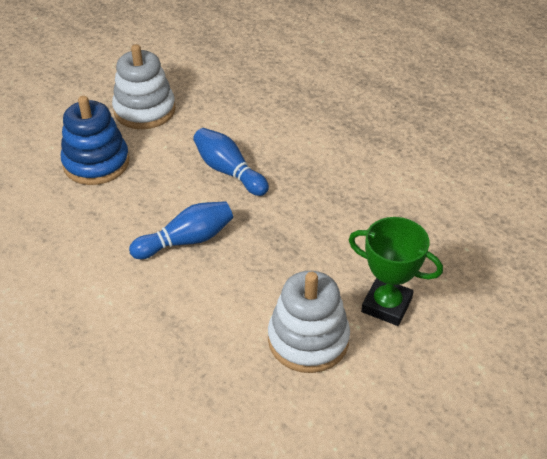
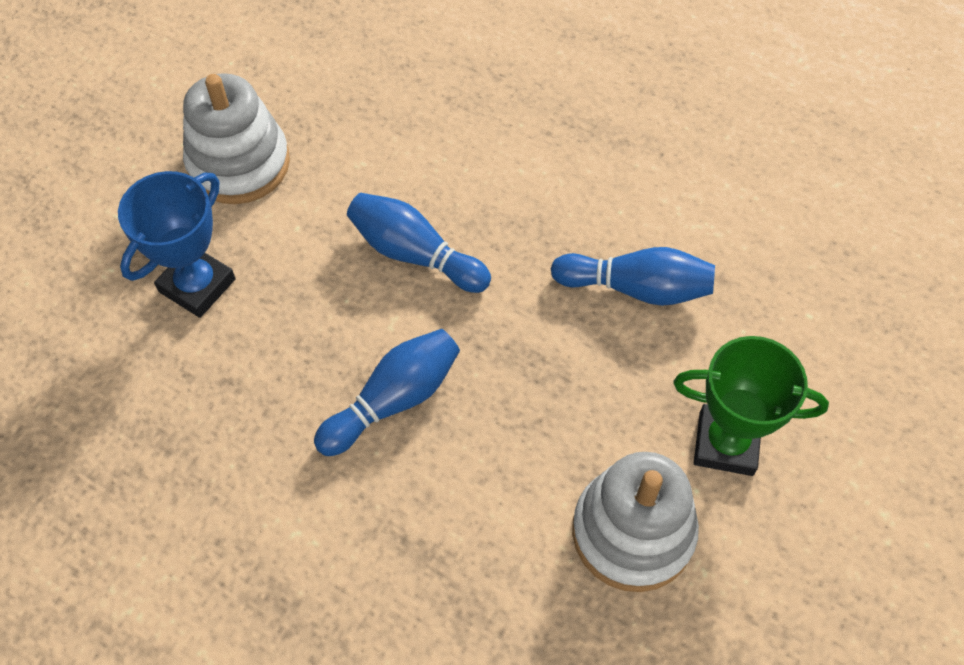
camera: 15 degrees left, 15 degrees up
blue stacking toy [61,96,130,185] -> blue trophy [118,171,236,318]
none -> blue bowling pin [551,247,715,306]

